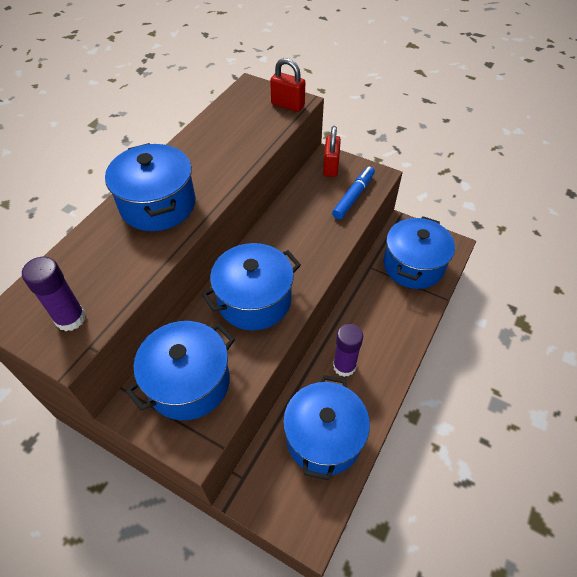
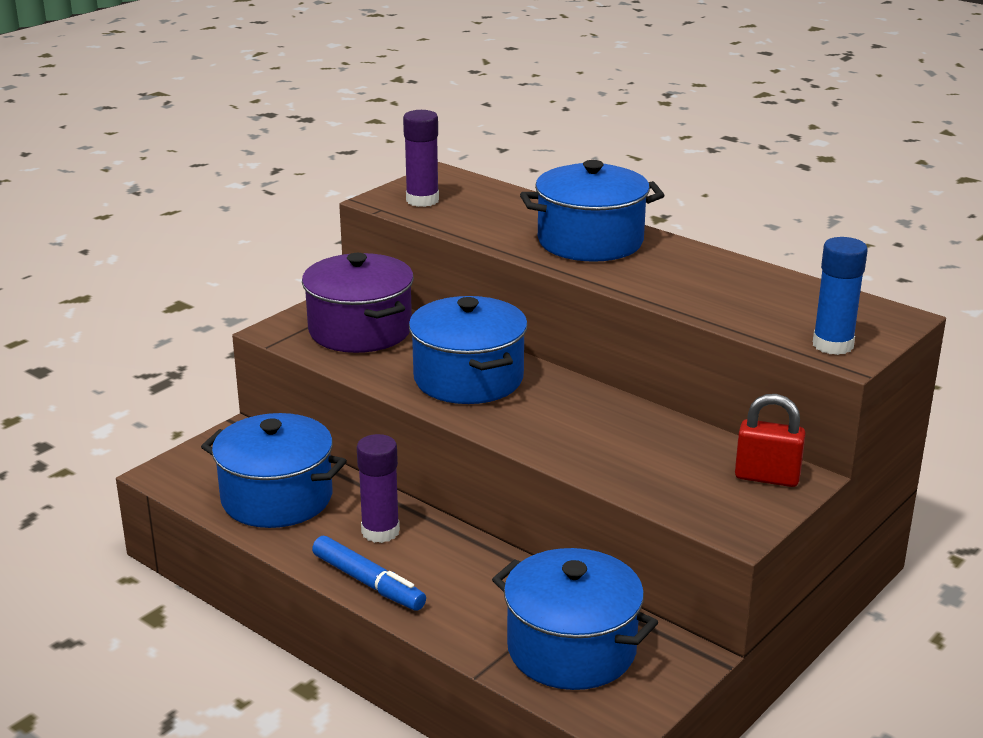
camera: 100 degrees right, 25 degrees down
blue pot [126,321,235,420] -> purple pot [302,253,414,353]
red padlock [270,58,305,112] -> blue glue stick [813,237,868,355]
blue marker [332,166,375,219] -> blue marker moved to [312,536,426,611]

